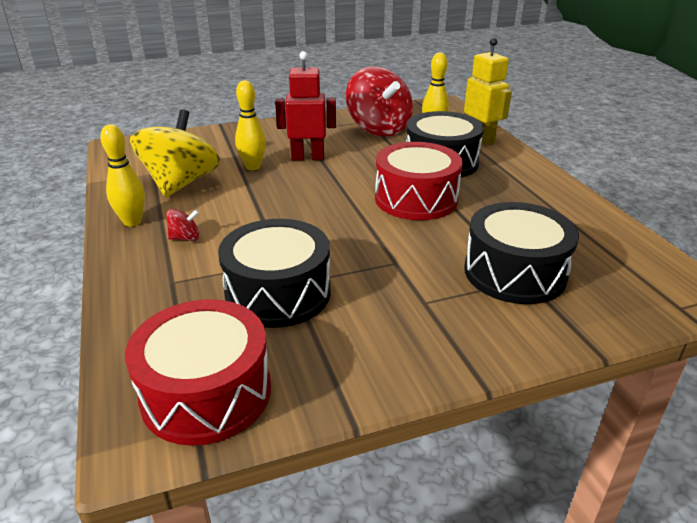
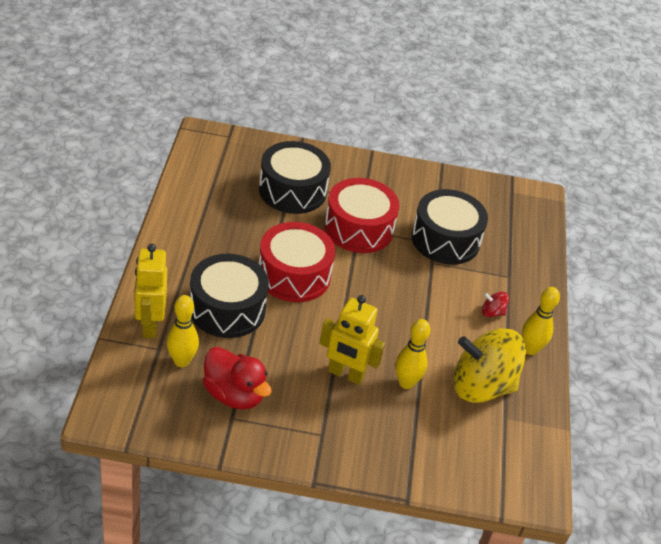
camera: 160 degrees left, 10 degrees up
red drum [125,299,271,446] -> red drum moved to [324,178,399,253]
yellow spinning top [130,109,220,197] -> yellow spinning top turned 60 degrees clockwise [453,328,526,403]
red robot [275,51,336,161] -> yellow robot [319,295,385,385]
red spinning top [346,66,413,136] -> red duck [203,347,272,409]

